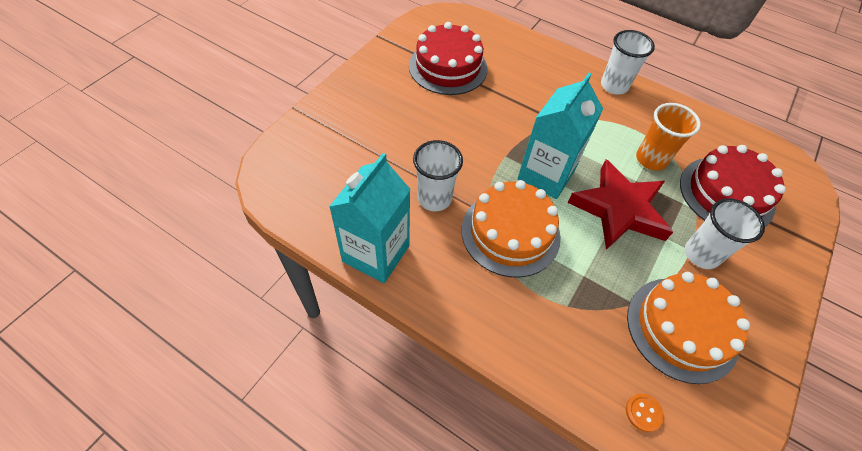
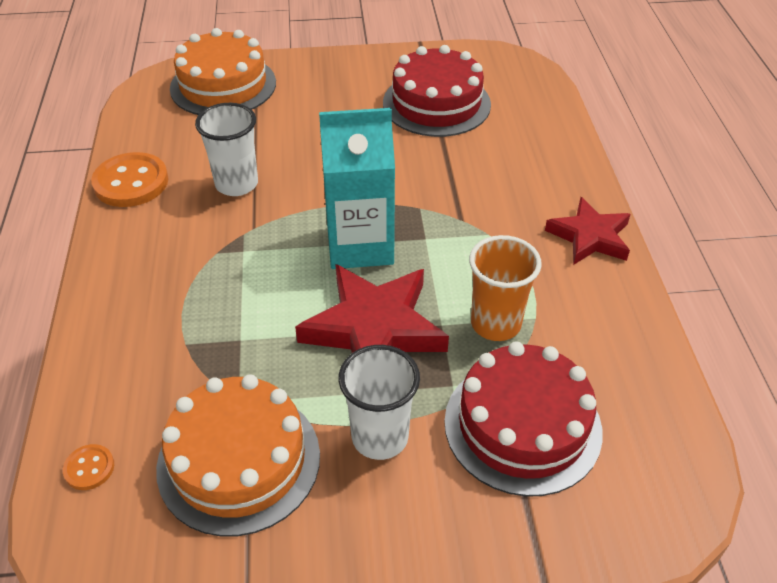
camera: 55 degrees right, 10 degrees down
turquoise carton [329,153,411,283] -> orange button [91,152,169,207]
orange cake [461,180,561,278] -> orange cake moved to [170,28,276,115]
white cup [601,30,655,95] -> red star [545,197,631,265]

